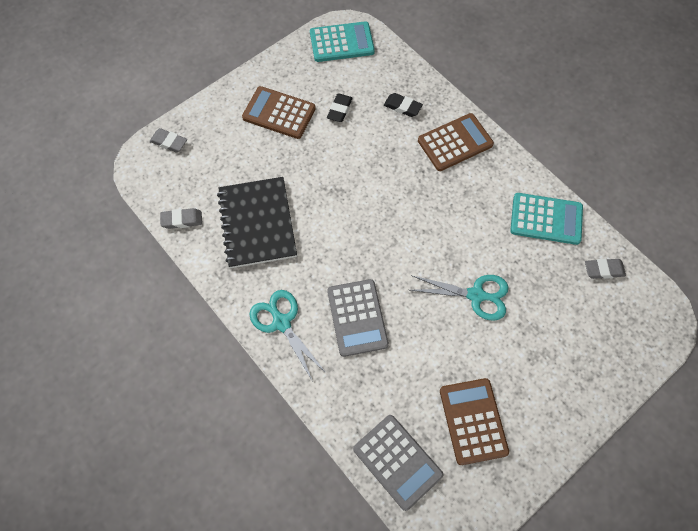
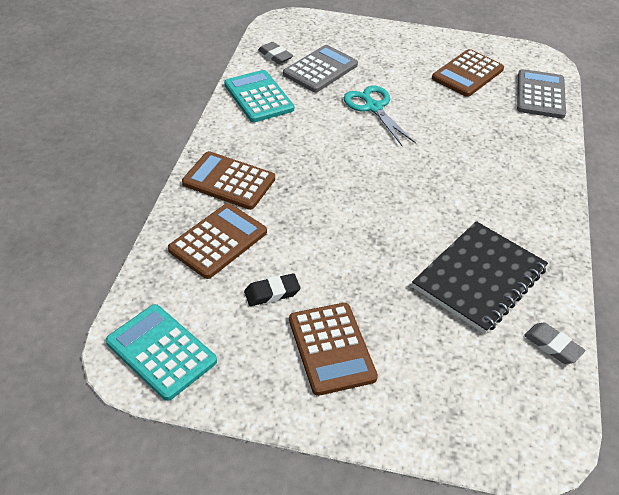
camera: 130 degrees left, 20 degrees down
grey eraser [150,128,187,153] -> none
turquoise scissors [250,290,327,382] -> none
grey calculator [327,279,389,357] -> grey calculator moved to [283,45,358,92]
black eraser [384,93,423,117] -> brown calculator [168,203,267,279]

